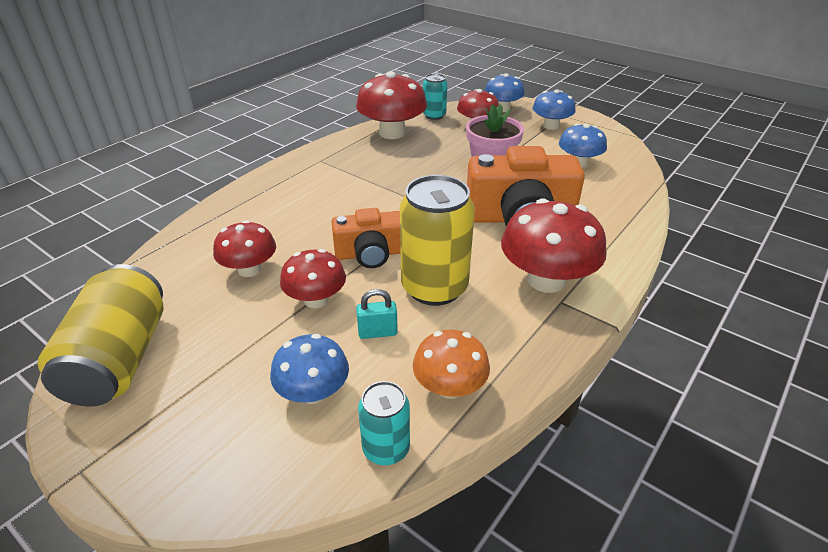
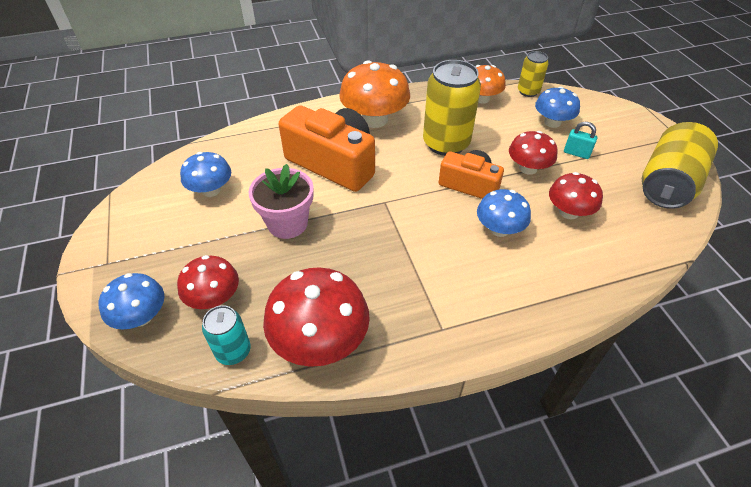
camera: 145 degrees left, 10 degrees up
turquoise padlock [356,289,398,339] -> turquoise padlock moved to [564,122,597,159]
turquoise can [358,381,410,465] -> yellow can [518,51,549,97]
red mushroom [501,198,607,293] -> orange mushroom [339,60,410,128]
blue mushroom [532,89,576,130] -> blue mushroom moved to [477,189,531,237]

